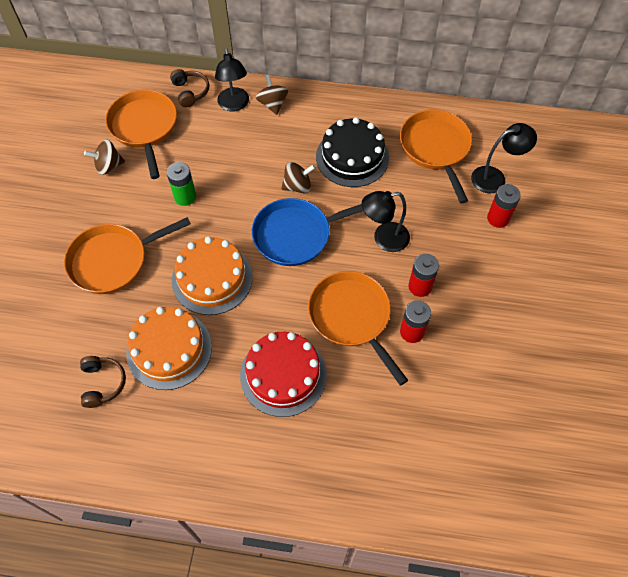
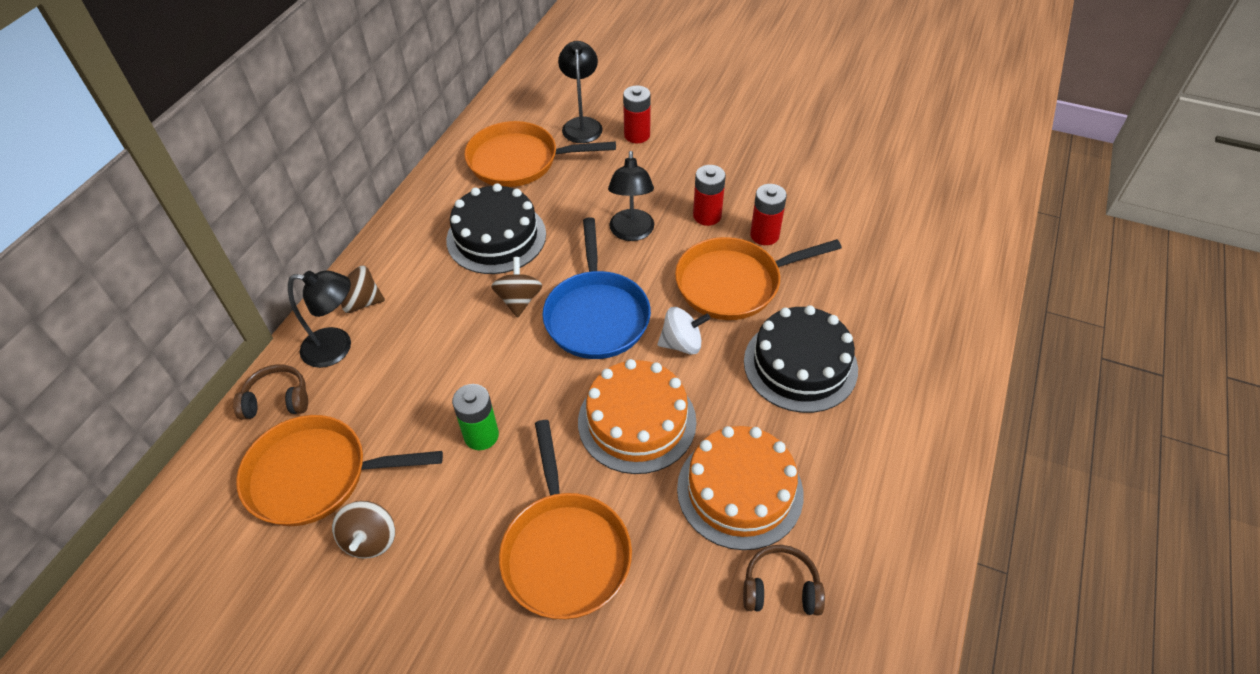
camera: 75 degrees left, 10 degrees down
red cake [240,332,327,417] -> black cake [744,305,858,413]
none -> white spinning top [658,307,711,355]

